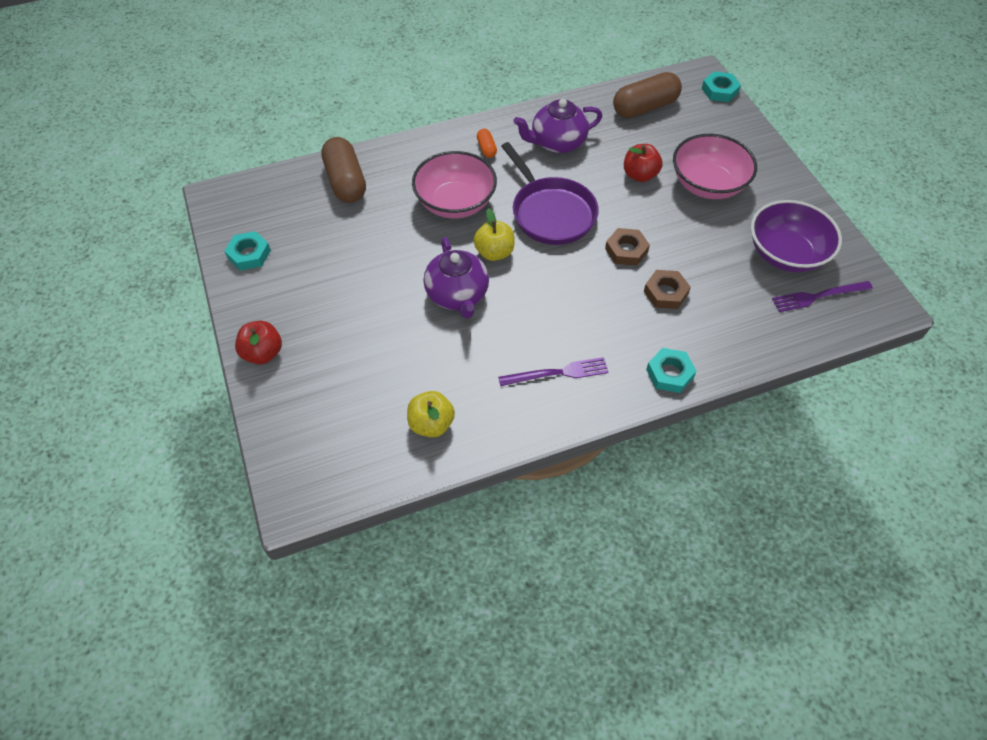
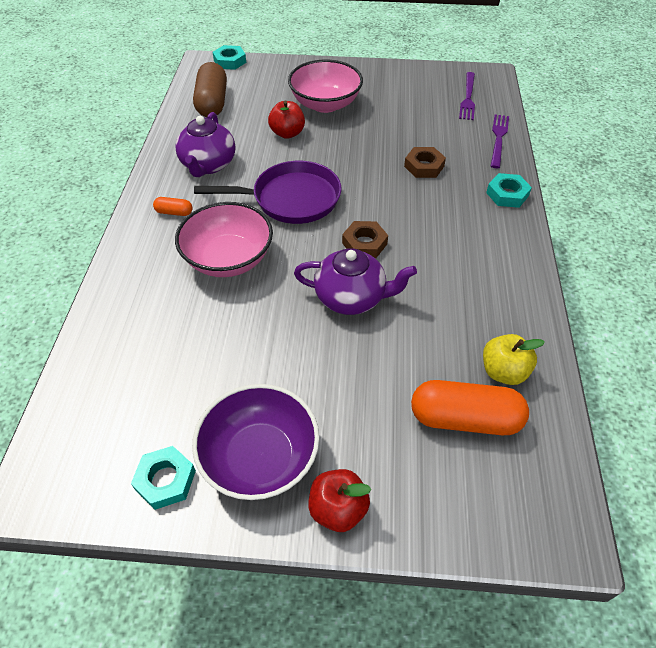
camera: 65 degrees left, 5 degrees down
brown capsule [321,137,366,203] -> none
yellow apple [474,208,515,261] -> none
purple fork [498,357,609,386] -> purple fork moved to [491,114,509,168]
brown nut [605,228,650,266] -> brown nut moved to [342,221,388,258]
purple bowl [751,200,842,273] -> purple bowl moved to [192,384,319,500]
none -> orange capsule [411,380,529,435]

